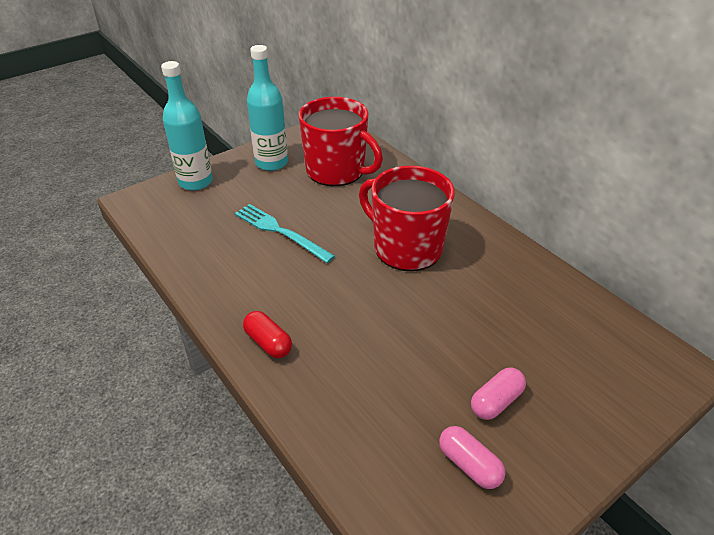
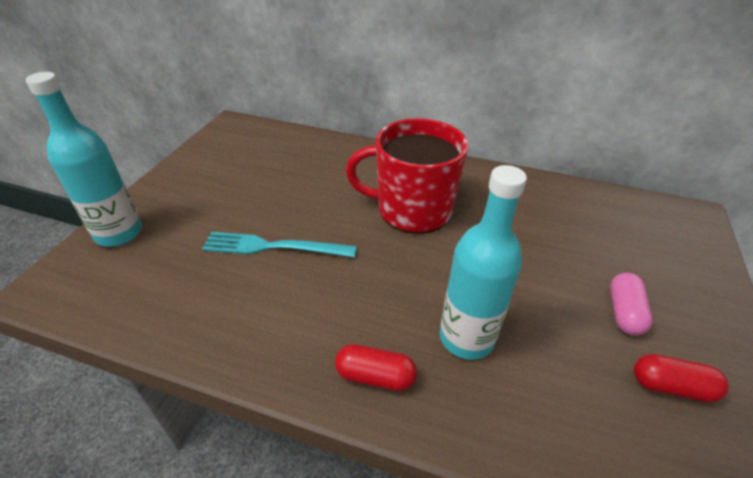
camera: 35 degrees left, 0 degrees up
turquoise bottle [247,45,288,171] -> turquoise bottle moved to [440,165,527,360]
red mug [298,97,383,186] -> none
pink capsule [439,426,506,489] -> red capsule [634,354,729,402]

